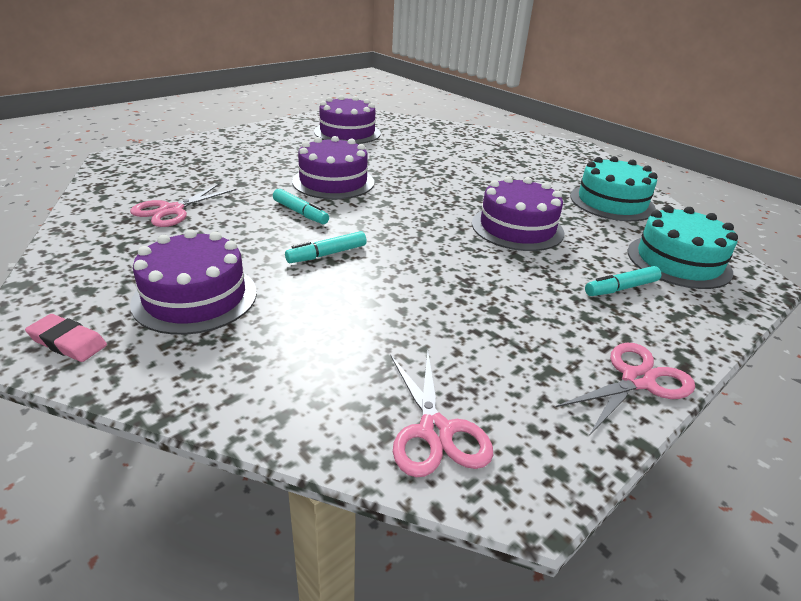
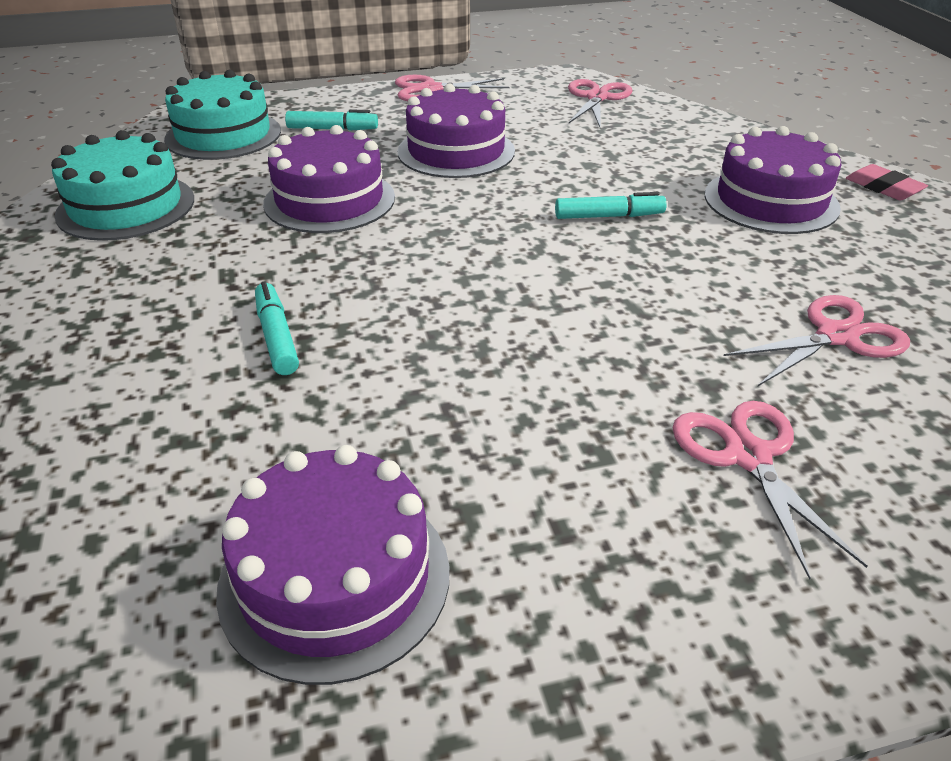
camera: 150 degrees left, 5 degrees up
turquoise marker [273,189,329,224] -> turquoise marker moved to [255,282,299,375]
purple cake [292,136,374,199] -> purple cake moved to [398,84,515,178]
none -> pink scissors [672,401,868,579]

